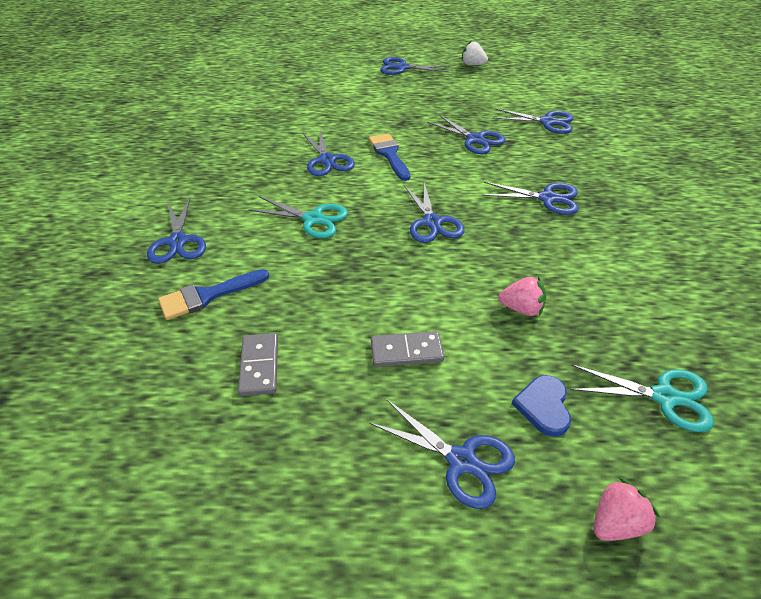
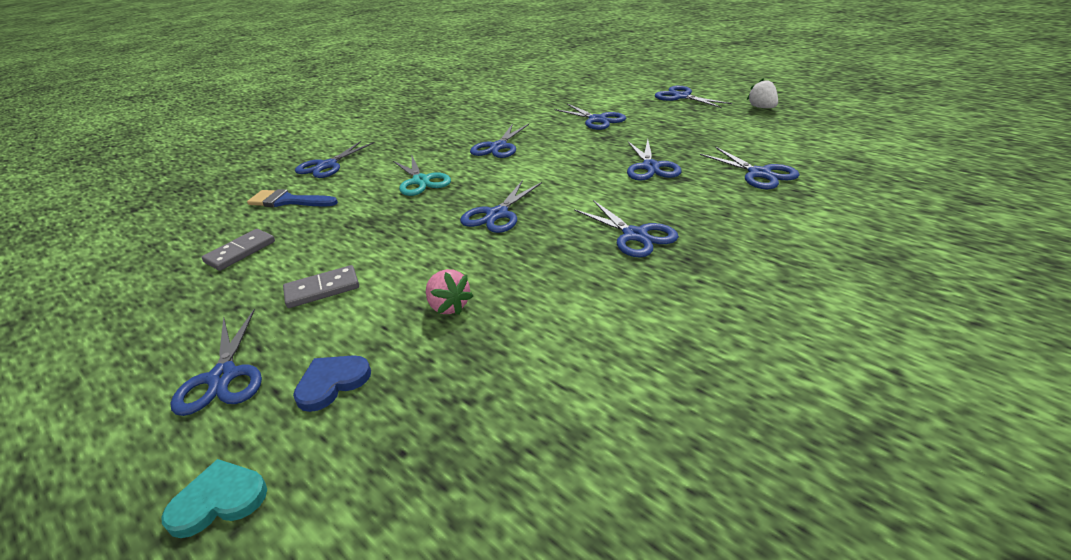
camera: 45 degrees right, 10 degrees down
blue brush [369,133,410,181] -> none
grey domino [371,331,444,367] -> grey domino turned 60 degrees counterclockwise [283,265,359,308]
turquoise scissors [570,364,714,432] -> none
pink strawberry [593,478,660,541] -> turquoise heart [161,459,267,538]
none -> blue scissors [554,104,626,130]

